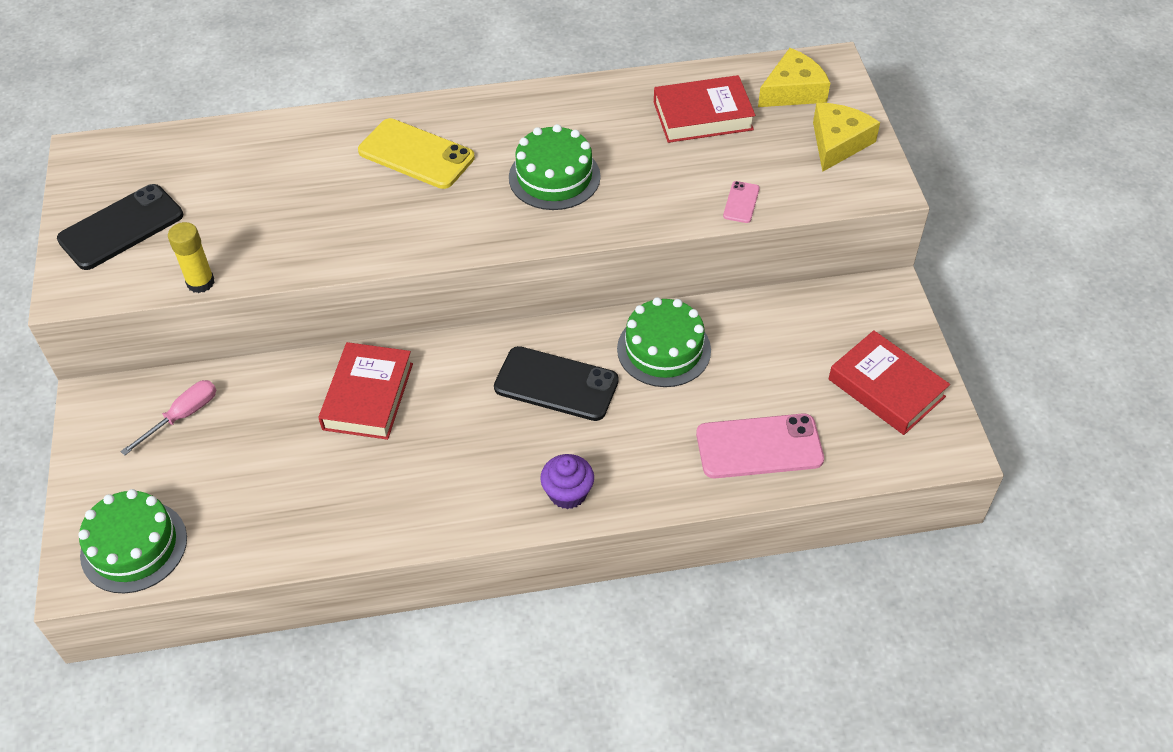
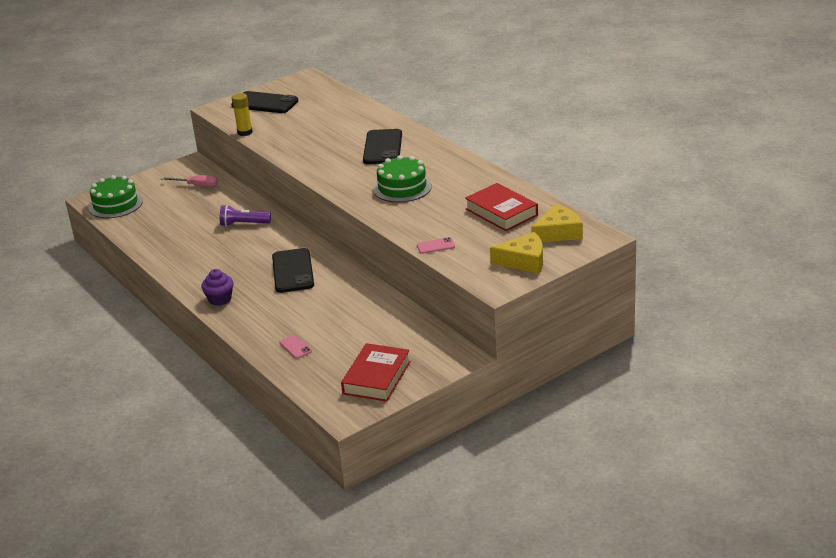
camera: 65 degrees right, 20 degrees down
red book [318,342,413,440] -> purple flashlight [220,205,271,226]
yellow phone [358,118,475,189] -> black phone [363,129,402,164]
green cake [617,297,711,387] -> none
pink phone [696,413,824,478] -> pink phone [279,335,312,359], size x0.47
yellow cheese [758,48,830,107] -> yellow cheese turned 60 degrees counterclockwise [531,204,583,242]

